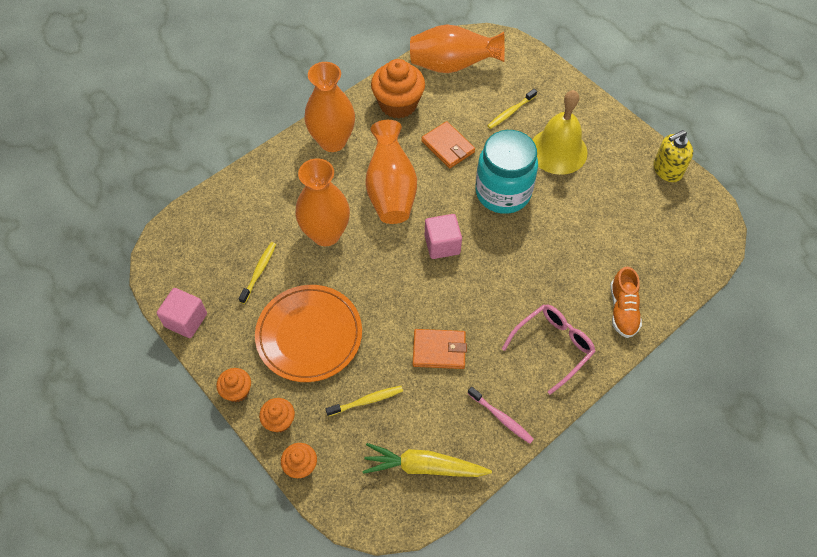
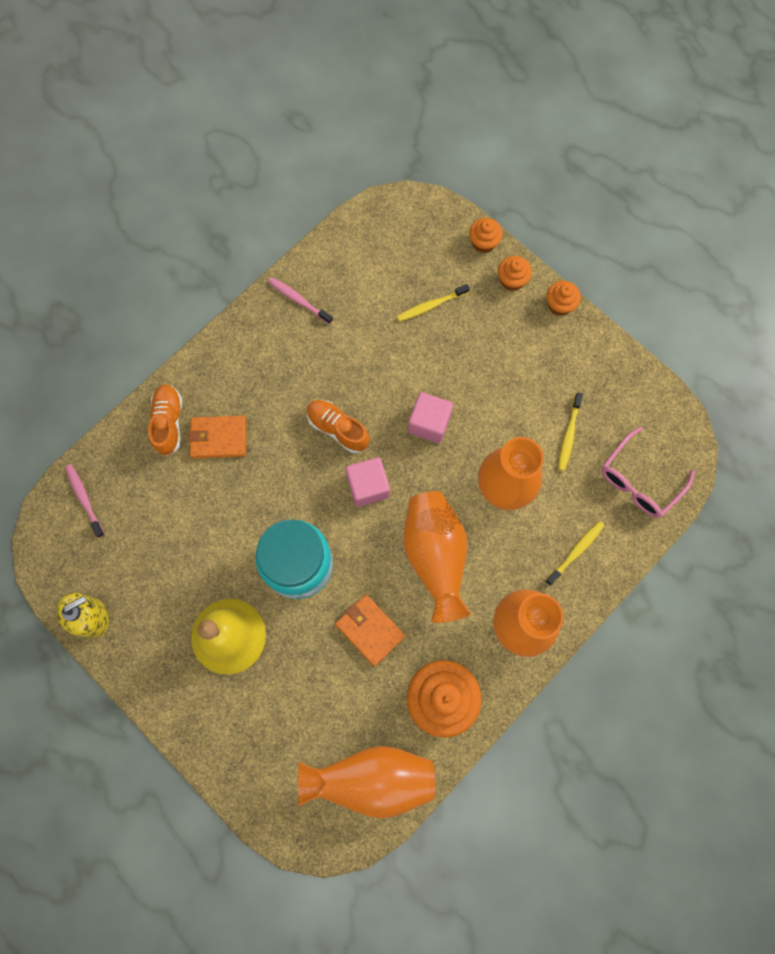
camera: 175 degrees right, 15 degrees up
pink cube [157,288,207,338] -> pink cube moved to [408,392,453,443]
orange plate [255,285,362,382] -> none
yellow carrot [363,443,492,477] -> none
orange wallet [413,329,467,369] -> orange wallet moved to [188,415,246,458]
yellow toothbrush [487,89,537,129] -> yellow toothbrush moved to [546,521,605,586]
pink glasses [502,304,596,395] -> pink glasses moved to [601,427,695,518]
none -> pink toothbrush [65,464,105,538]
none -> orange shoe [307,400,369,453]

